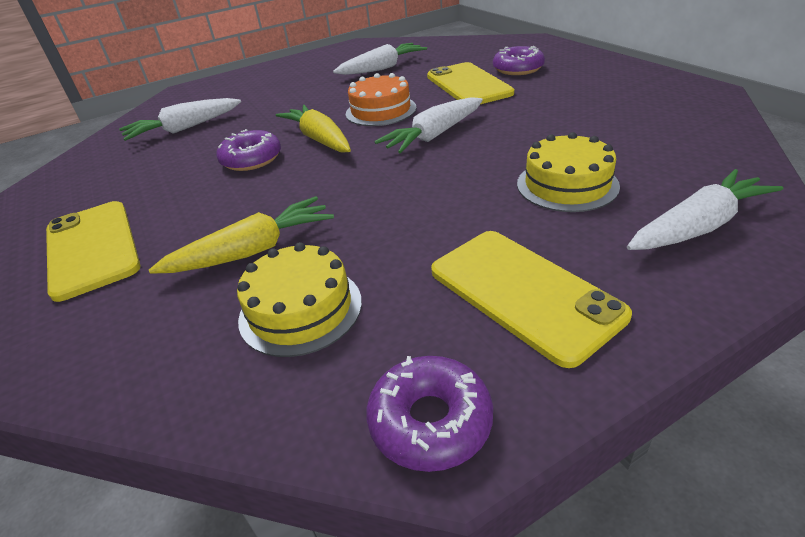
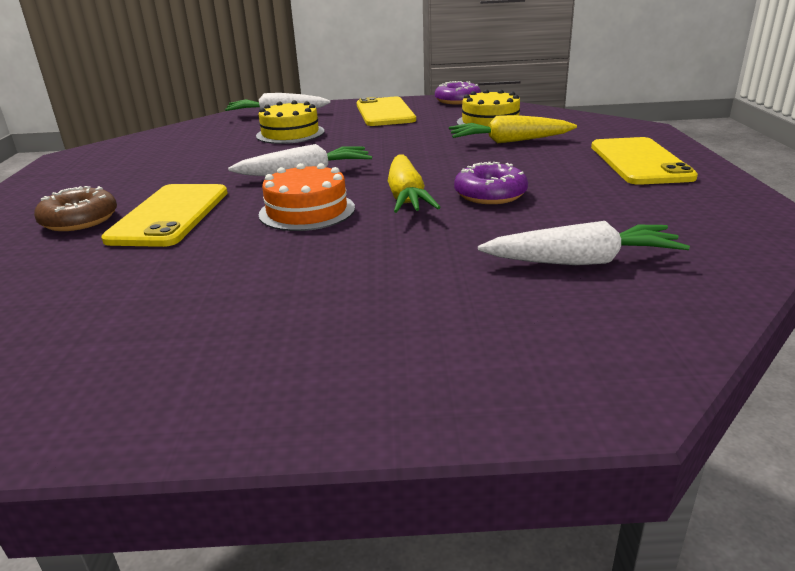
camera: 155 degrees left, 10 degrees down
white carrot [333,43,427,75] -> none
purple donut [493,46,545,75] -> brown donut [34,186,117,231]

